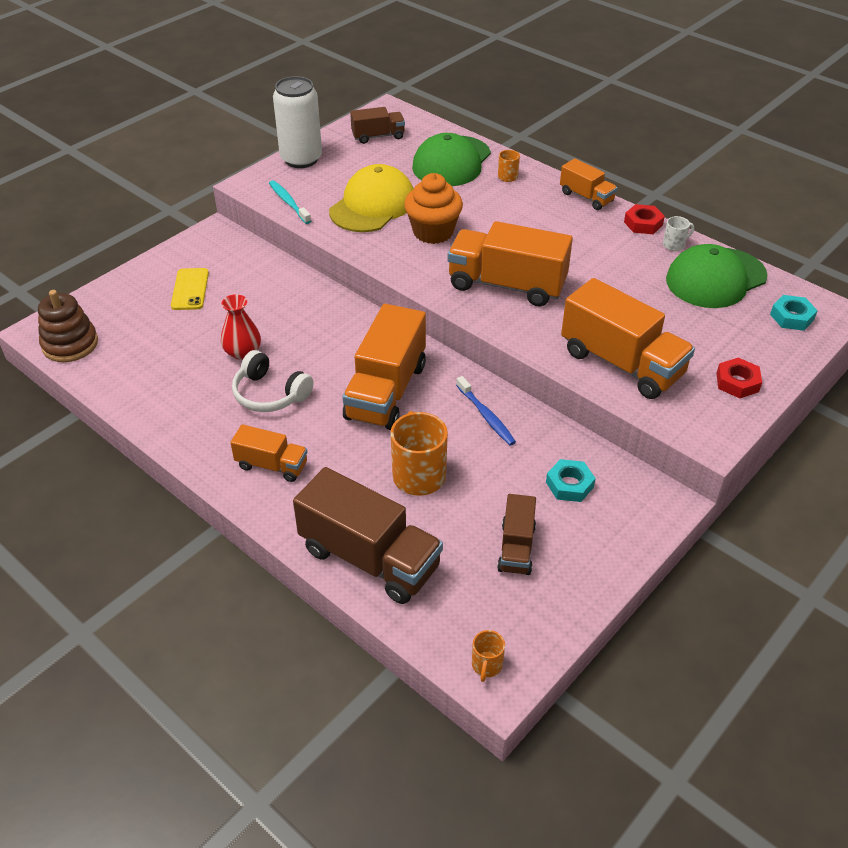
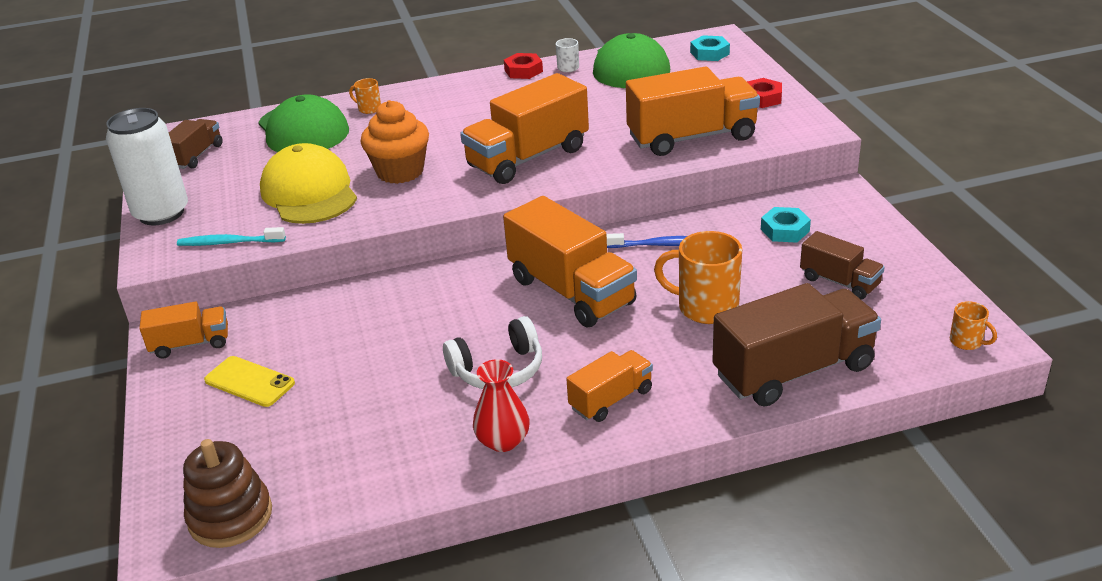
camera: 55 degrees left, 10 degrees down
red vase [221,294,261,360] -> red vase moved to [473,359,530,452]
orange truck [560,158,617,210] -> orange truck moved to [139,301,228,359]

